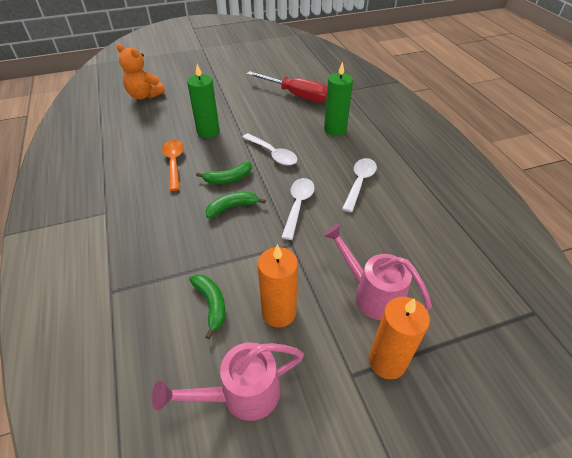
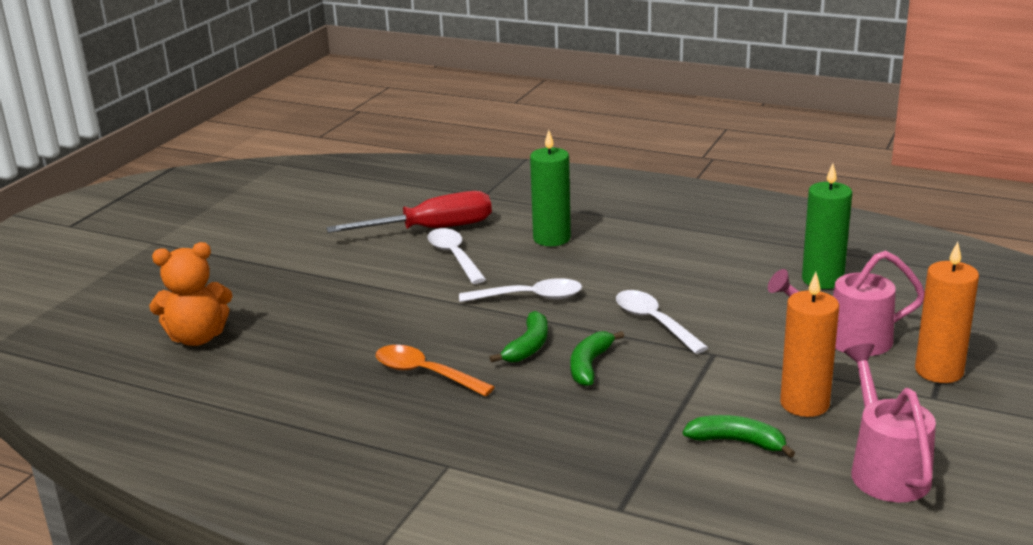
camera: 45 degrees left, 20 degrees down
pink watering can [152,342,304,421] -> pink watering can turned 150 degrees clockwise [844,344,936,502]
green candle [187,64,220,138] -> green candle moved to [802,164,852,289]
white spoon [342,158,377,212] -> white spoon moved to [428,228,486,284]

